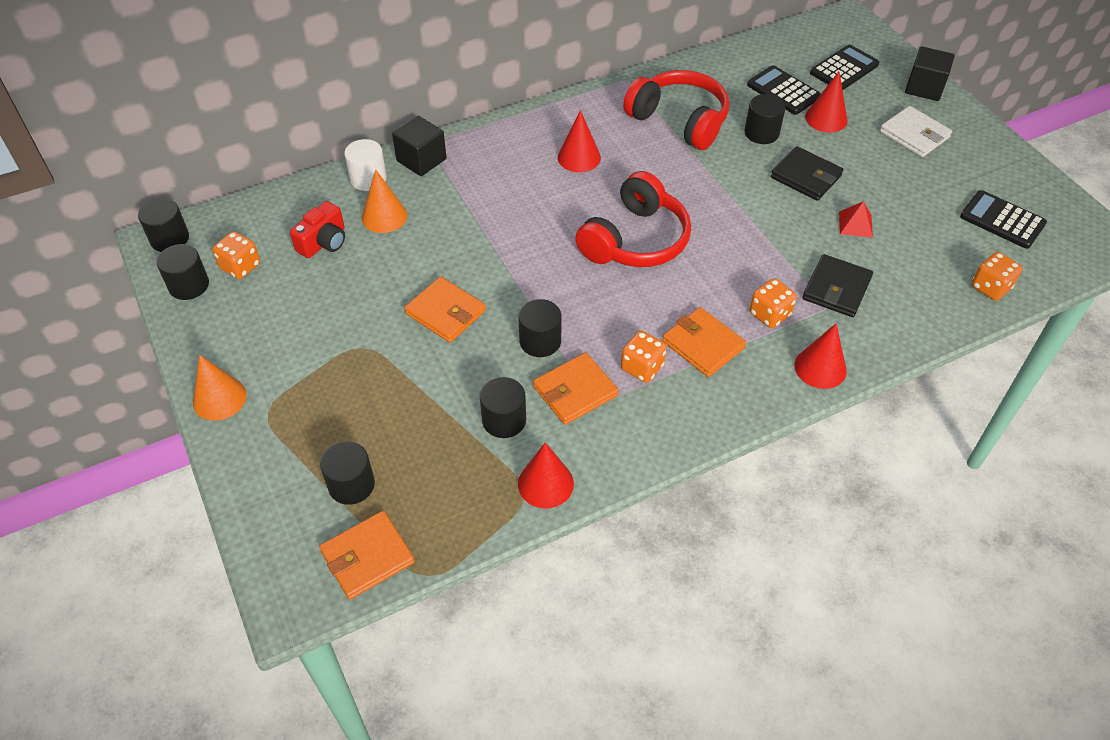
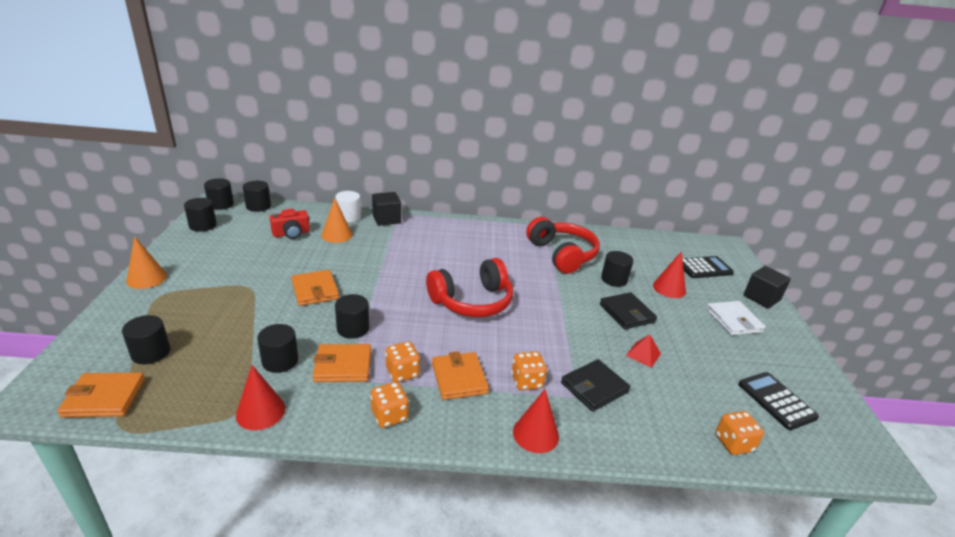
camera: 25 degrees right, 20 degrees down
orange dice [212,231,260,279] -> orange dice moved to [370,382,409,428]
red cone [558,110,601,172] -> none
black calculator [747,65,821,115] -> none
none -> black cylinder [243,181,271,212]

